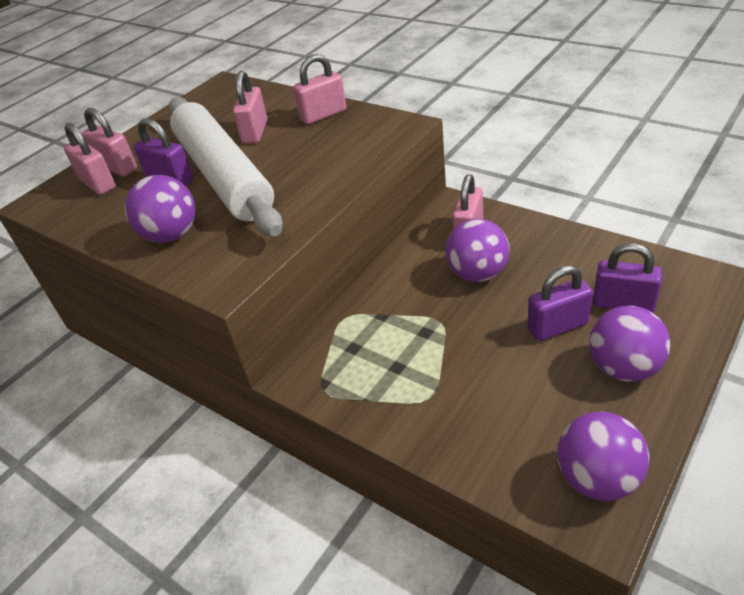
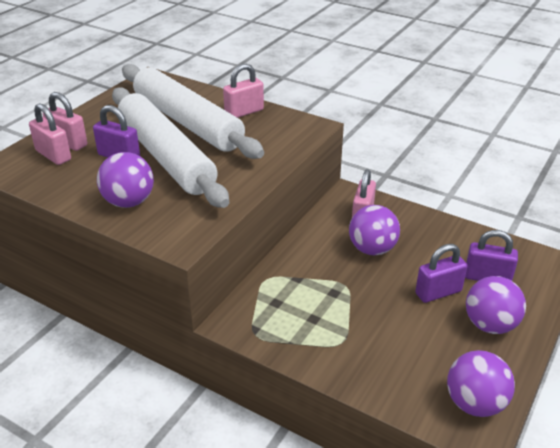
camera: 10 degrees left, 5 degrees down
pink padlock [233,71,268,144] -> white rolling pin [122,64,264,159]

